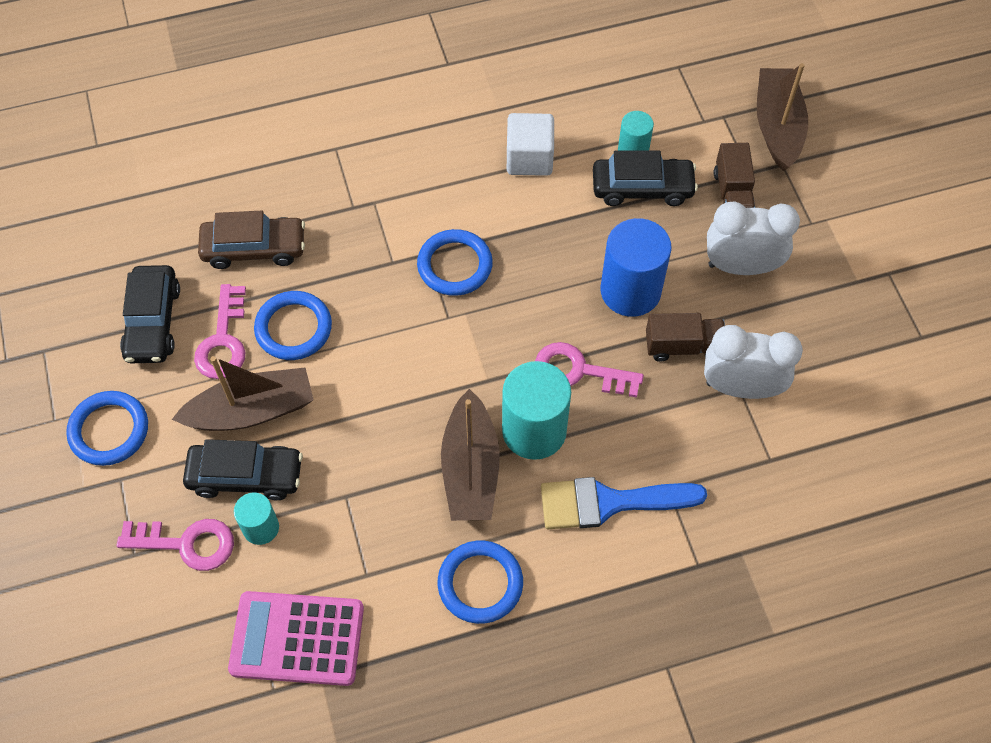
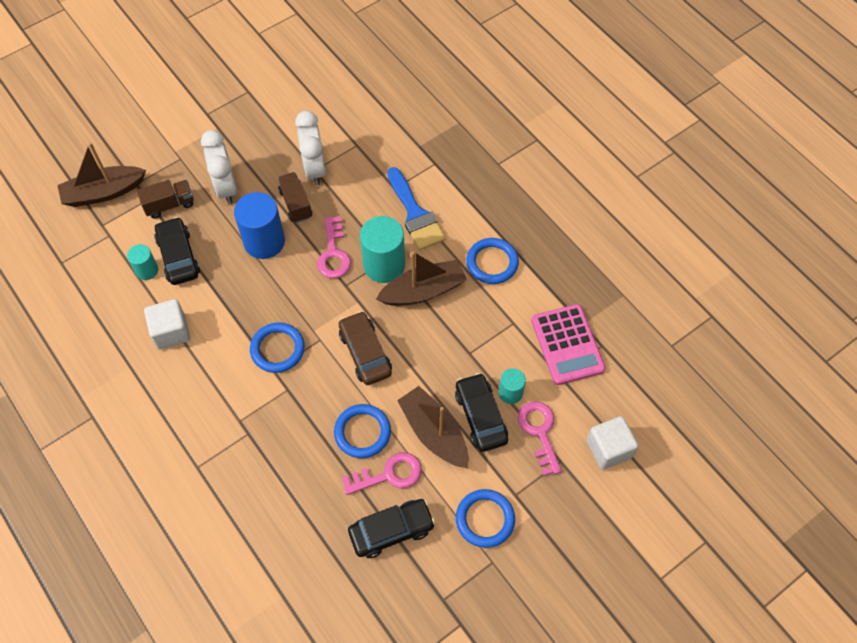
camera: 110 degrees left, 0 degrees up
brown car [198,211,305,269] -> brown car moved to [339,311,392,385]
none -> white cube [587,416,638,470]

